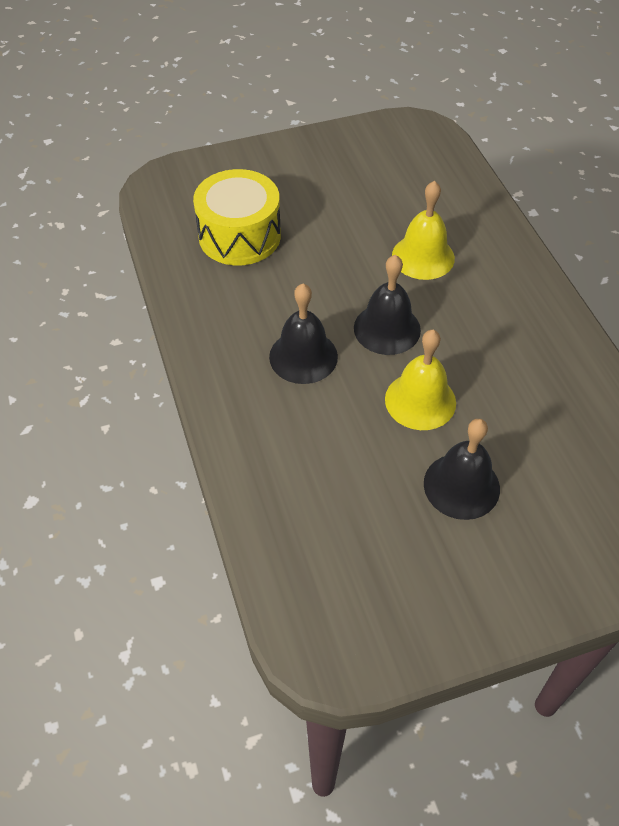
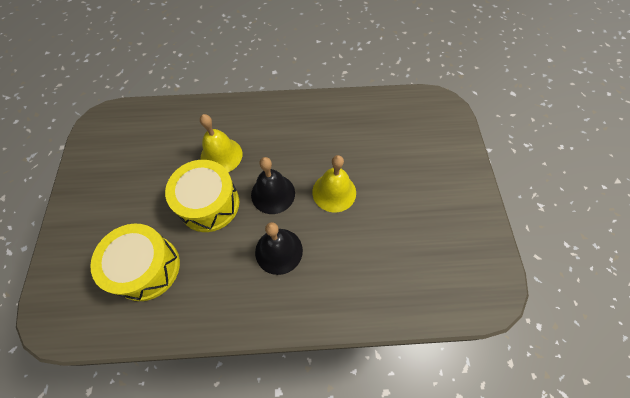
camera: 75 degrees left, 10 degrees up
black bell [424,419,500,520] -> none
none -> yellow drum [165,160,239,232]

